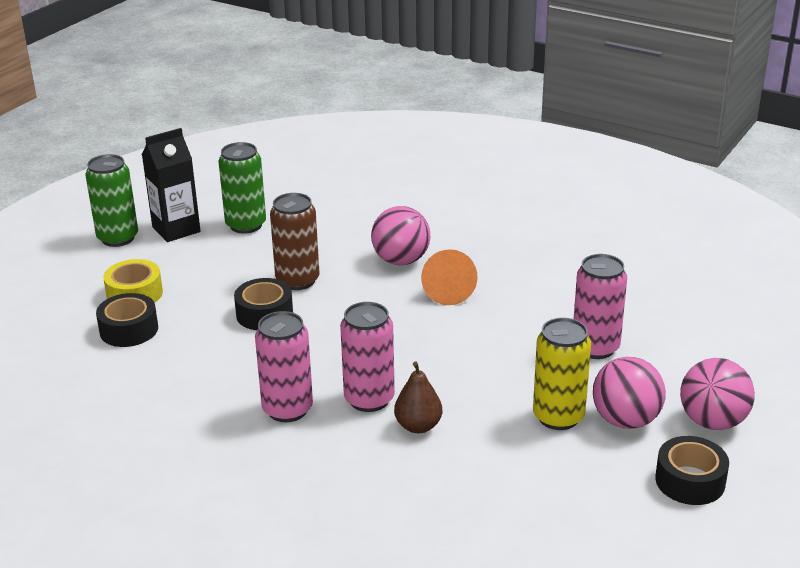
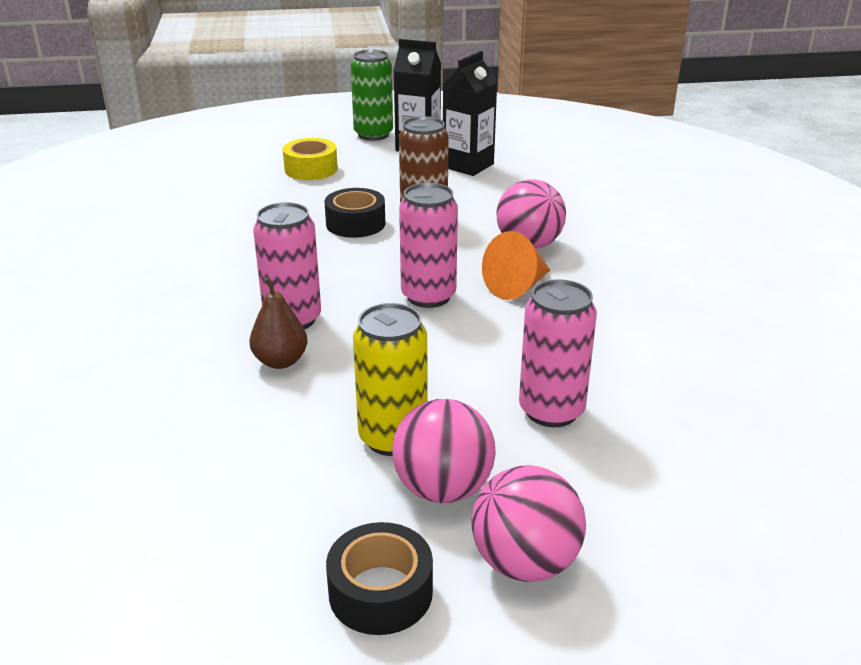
camera: 50 degrees right, 0 degrees up
black tape [96,293,158,347] -> none
green can [219,142,266,234] -> black carton [443,51,497,176]
pink can [255,311,313,422] -> pink can moved to [399,183,458,308]

